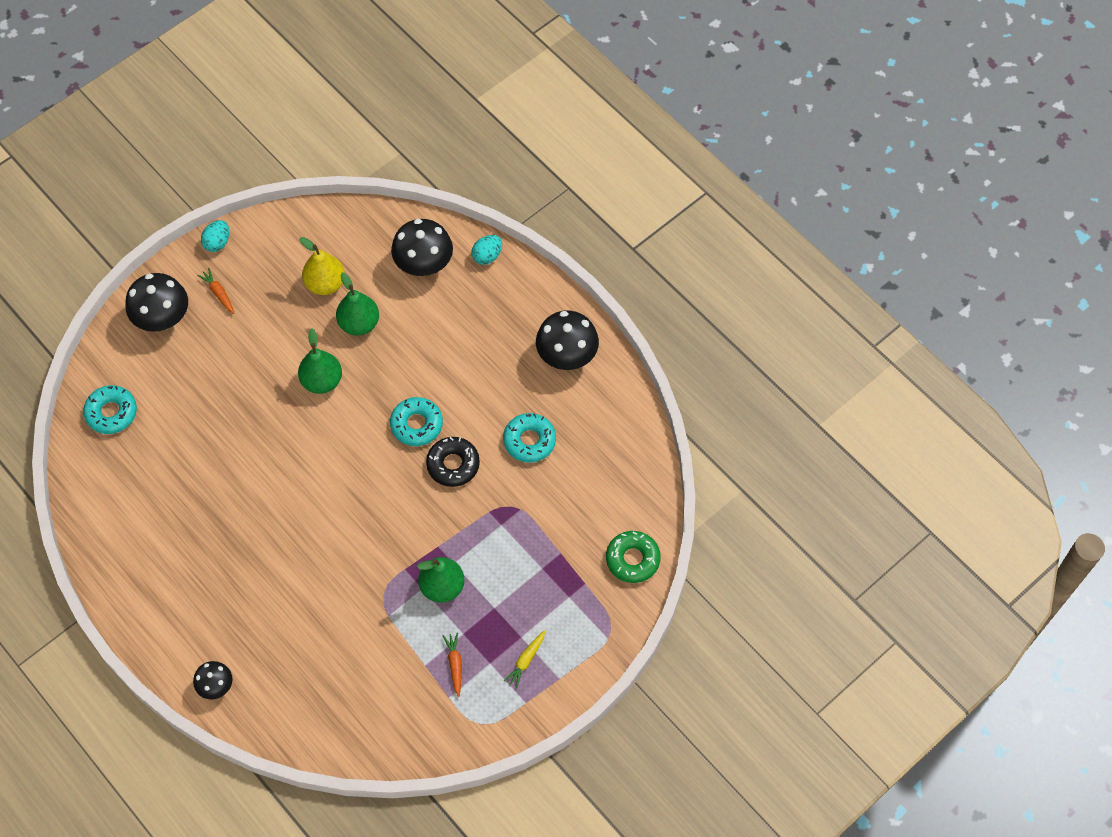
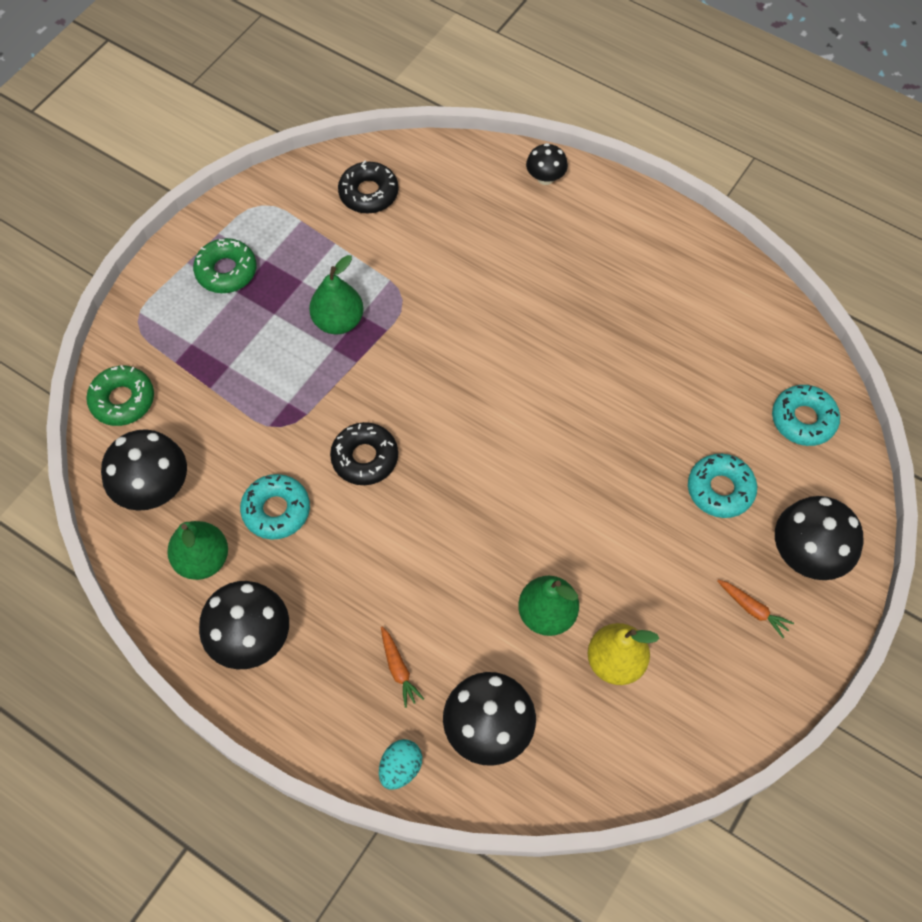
camera: 165 degrees right, 0 degrees up
turquoise egg [201,220,229,252] -> none
green pear [298,328,342,394] -> green pear moved to [167,521,228,580]
turquoise donut [390,397,443,446] -> turquoise donut moved to [688,454,757,518]
orange carrot [443,633,462,697] -> orange carrot moved to [381,627,424,708]
yellow carrot [504,630,545,688] -> green donut [193,238,256,293]
none -> black mushroom [101,429,187,511]
none -> black donut [338,161,399,214]

